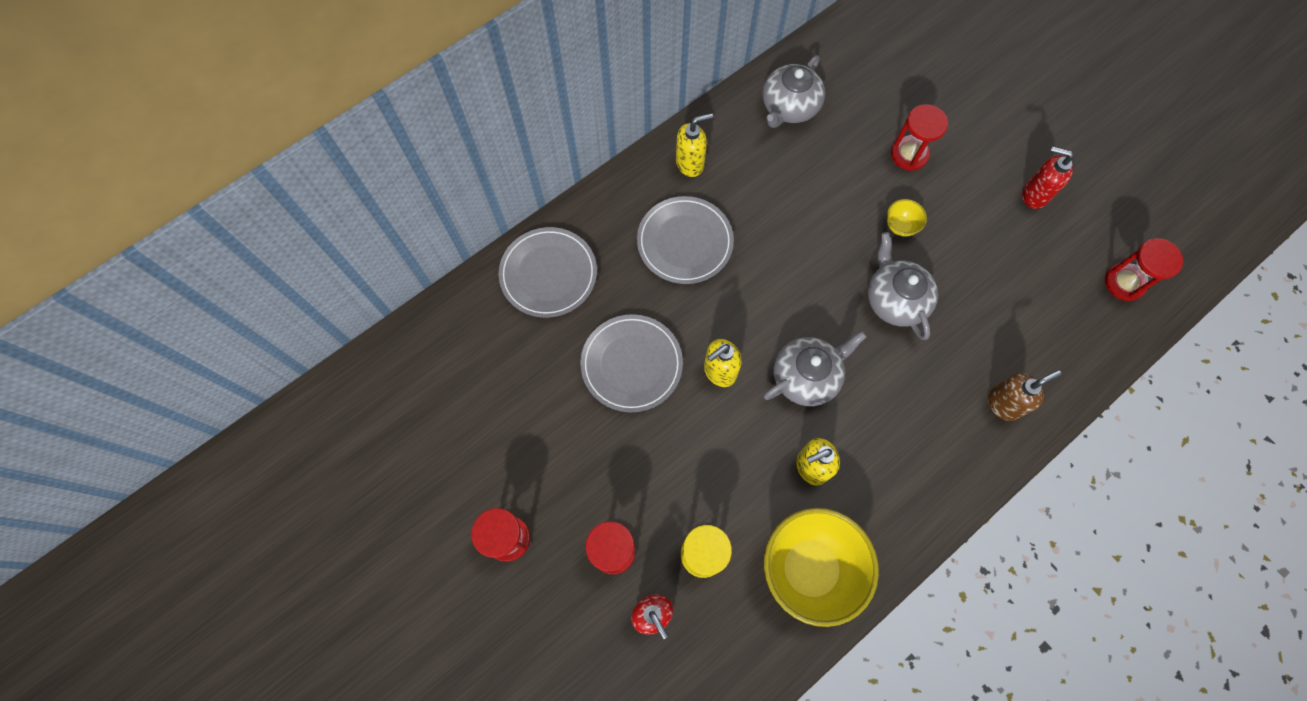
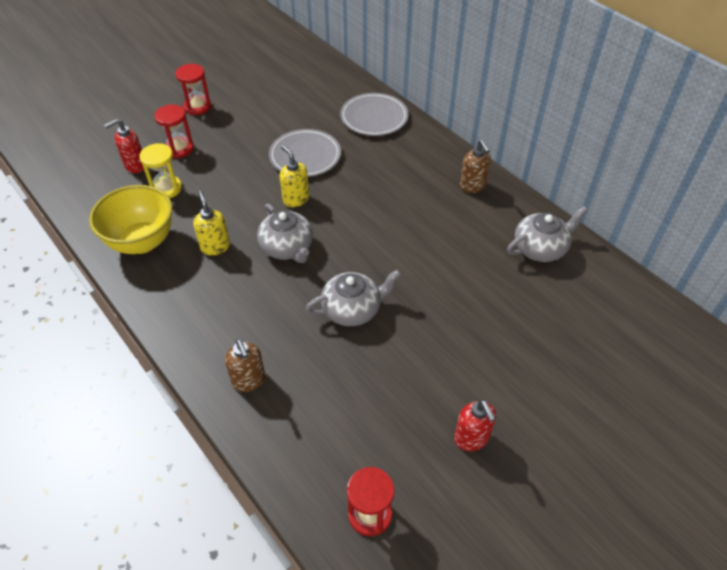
camera: 90 degrees right, 20 degrees down
grey plate [637,196,734,284] -> none
yellow soap dispenser [676,113,713,177] -> brown soap dispenser [460,140,491,193]
grey teapot [763,55,825,128] -> grey teapot turned 120 degrees clockwise [507,206,588,262]
yellow bowl [887,199,927,236] -> none
red hourglass [891,104,948,171] -> none
red soap dispenser [1022,147,1074,209] -> red soap dispenser turned 135 degrees clockwise [454,399,496,451]

